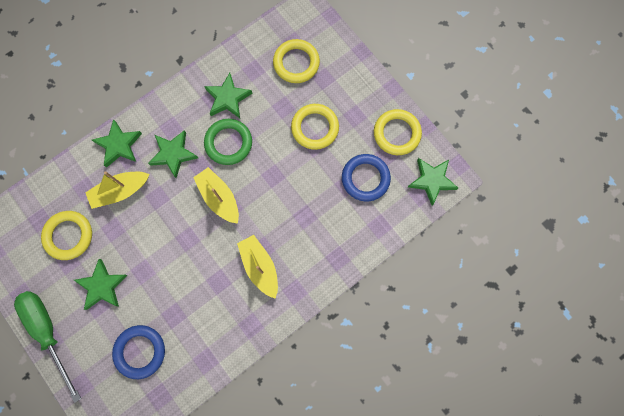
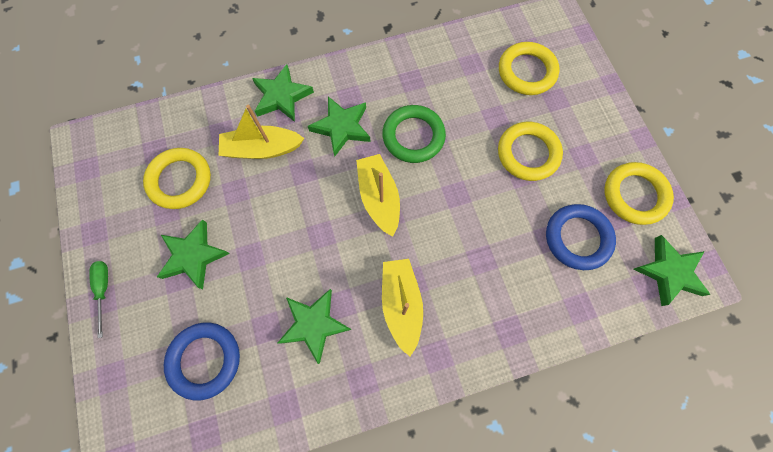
camera: 20 degrees right, 5 degrees down
green screwdriver [14,291,81,403] -> green screwdriver [89,261,108,338], size x0.47
green star [204,73,252,118] -> green star moved to [278,289,352,364]

